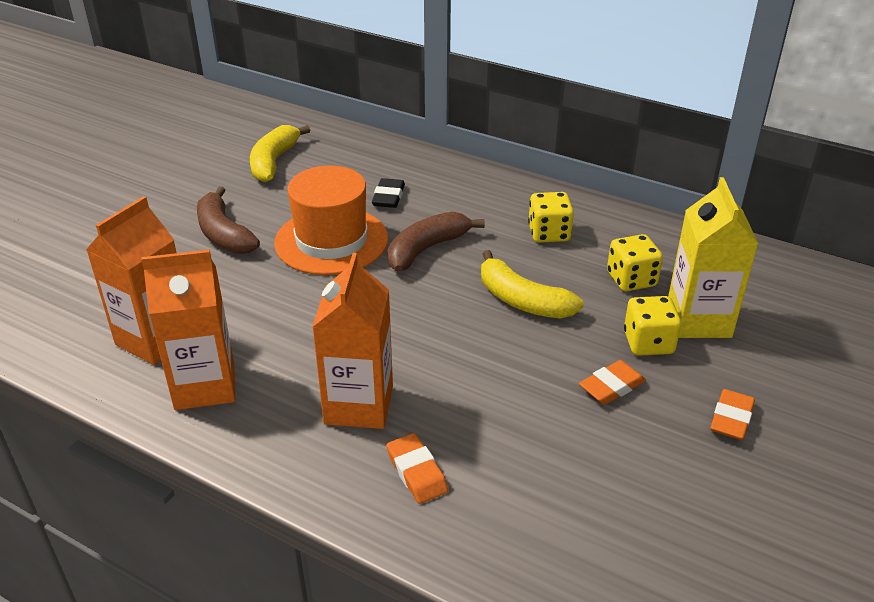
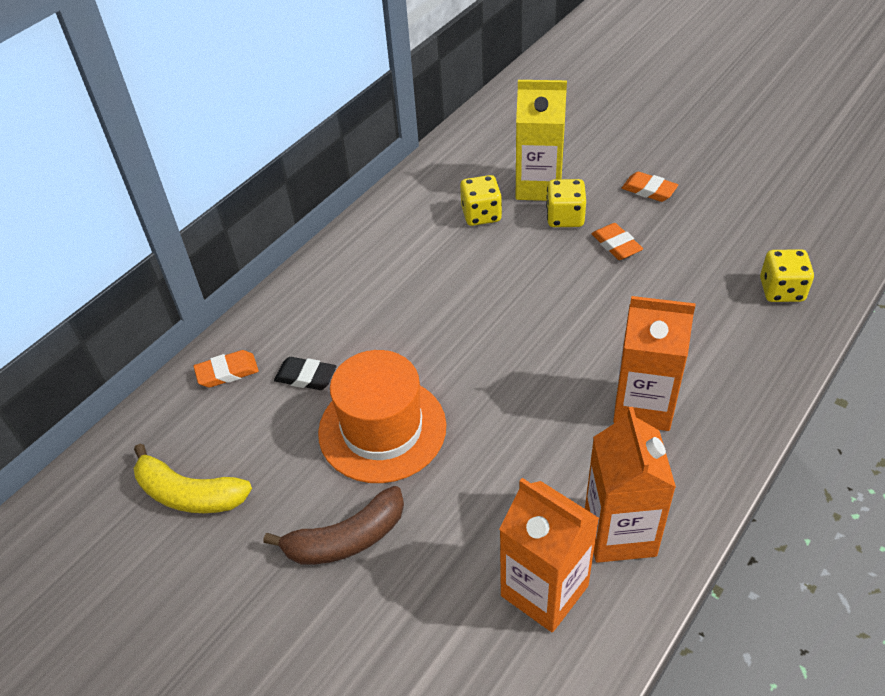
camera: 80 degrees left, 10 degrees up
orange eraser [386,433,448,504] -> orange eraser moved to [193,350,259,388]
brown banana [387,211,485,271] -> none
yellow banana [481,250,584,319] -> none
yellow dice [528,192,574,243] -> yellow dice moved to [760,249,814,302]

